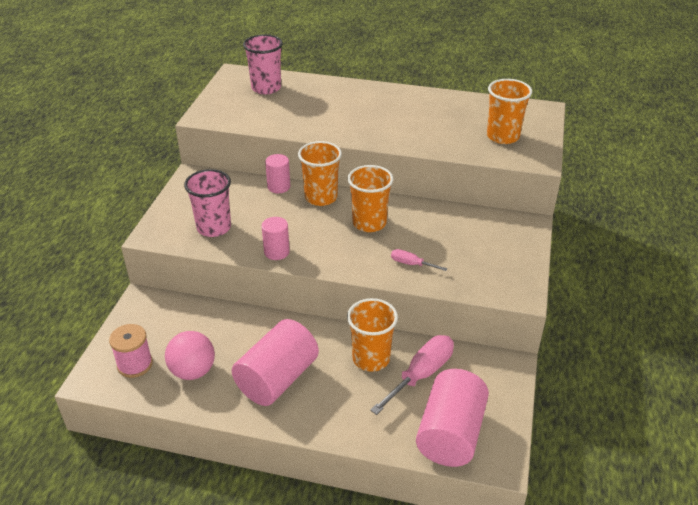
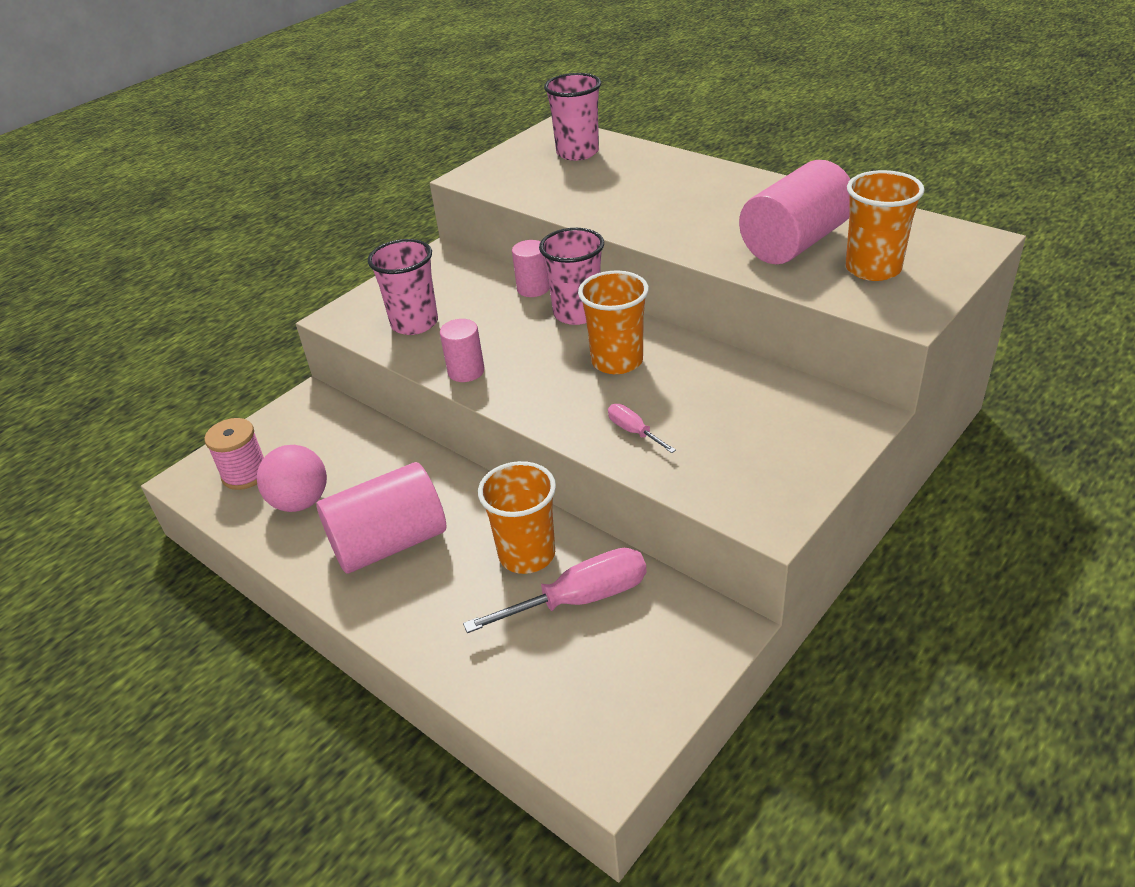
camera: 30 degrees right, 0 degrees up
orange cup [298,141,342,206] -> pink cup [539,228,604,325]
pink cylinder [416,369,489,467] -> pink cylinder moved to [739,160,851,264]

